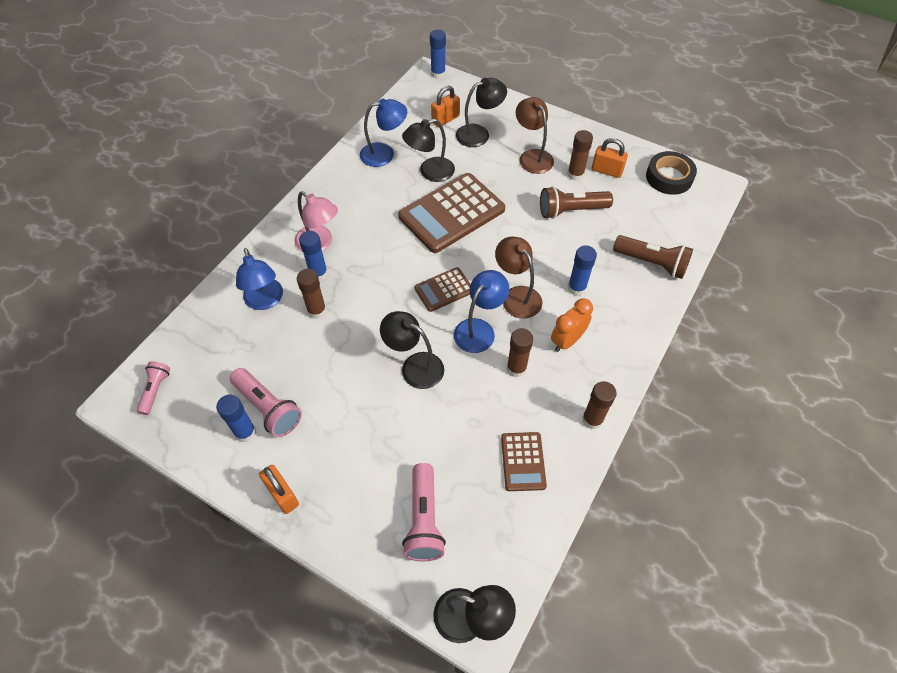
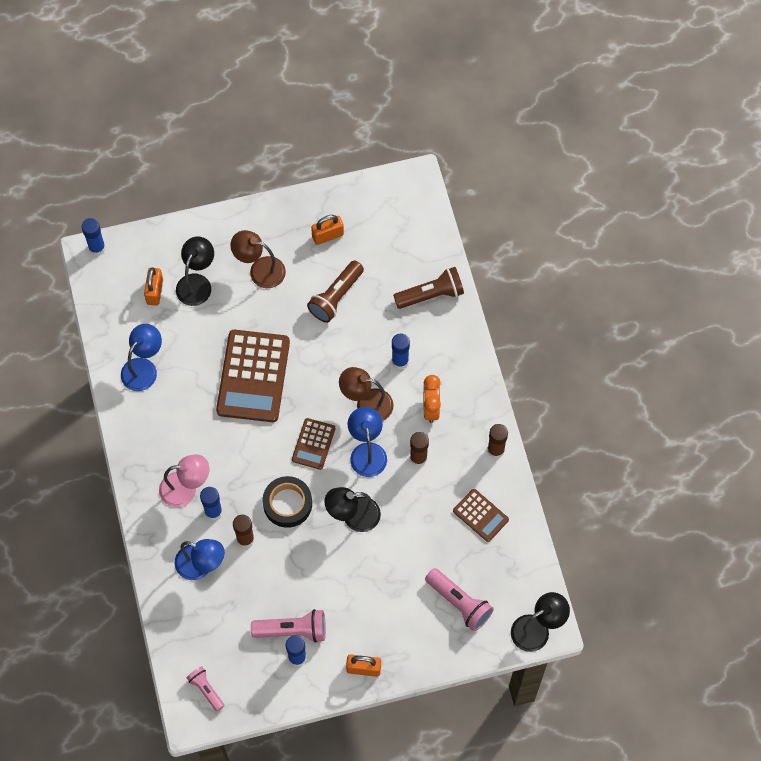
camera: 45 degrees left, 10 degrees up
black lamp [402,119,455,182] -> none
brown glue stick [567,130,593,181] -> none
black tape [646,151,697,195] -> black tape moved to [263,476,312,528]

